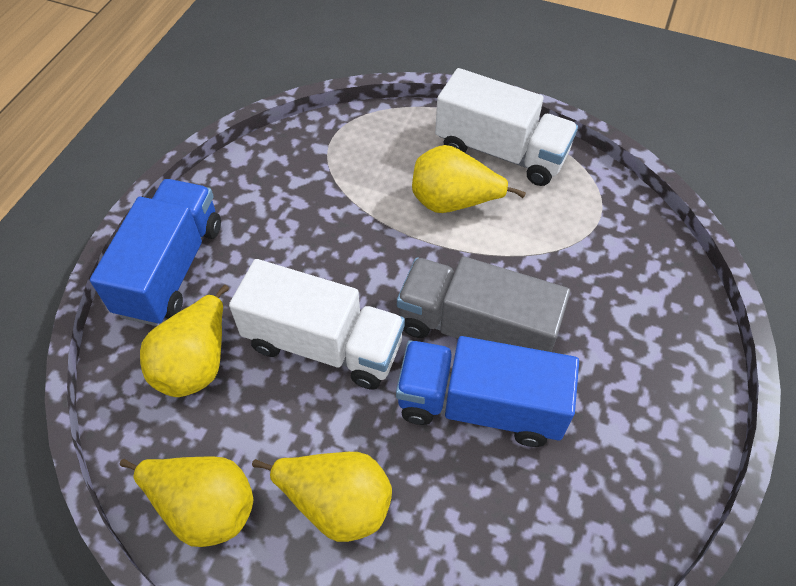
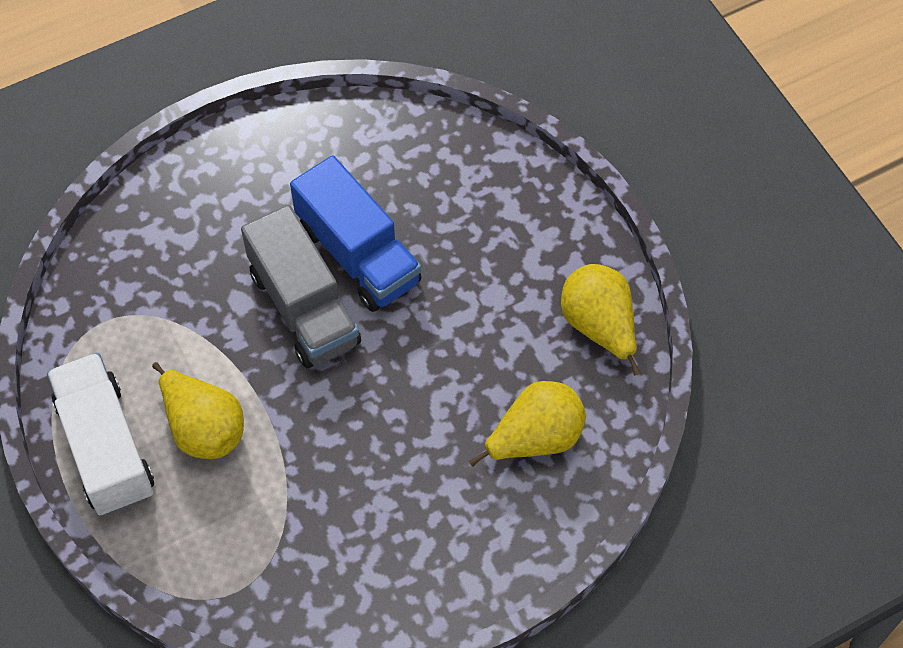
camera: 140 degrees left, 5 degrees up
blue truck [90,179,221,326] -> none
white truck [229,259,405,390] -> none
yellow pear [252,452,392,542] -> none

